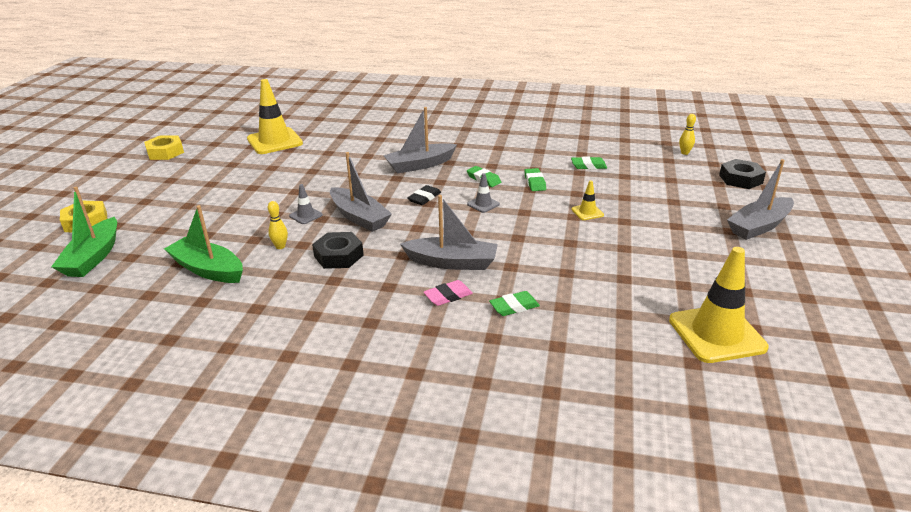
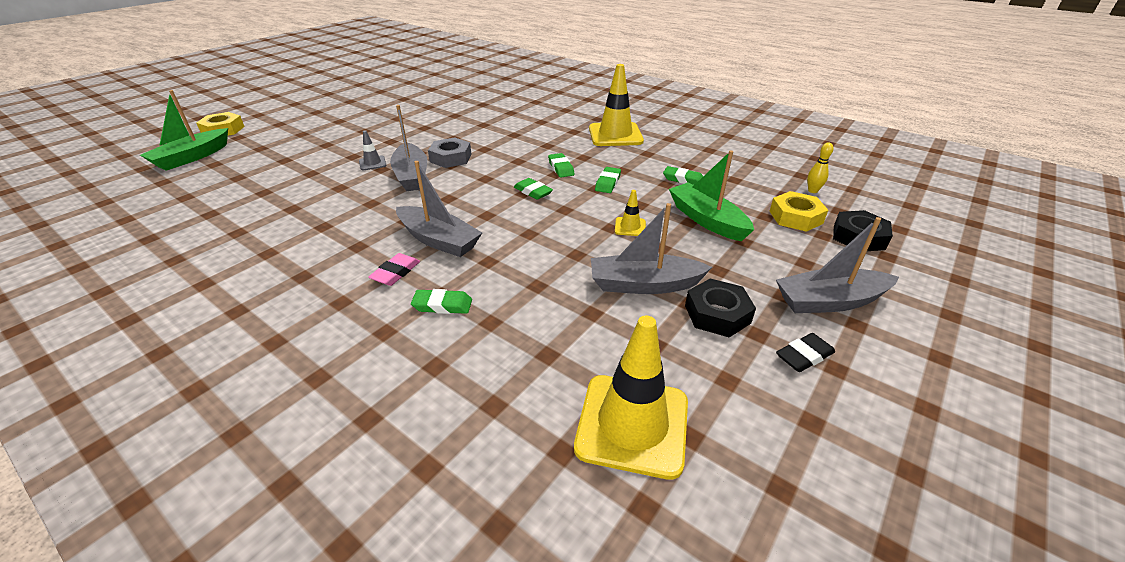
camera: 25 degrees right, 5 degrees up
yellow nut [144,135,184,160] -> yellow nut moved to [769,191,828,232]
green boat [164,205,243,283] -> green boat moved to [669,150,754,241]
yellow traffic cone [247,79,303,154] -> yellow traffic cone moved to [589,64,644,146]
yellow bowling pin [268,201,288,249] -> none
black nut [312,232,364,269] -> black nut moved to [685,279,756,337]
grey boat [383,107,457,173] -> grey boat moved to [591,203,712,294]
black eraser [407,185,441,205] -> black eraser moved to [776,333,835,372]
pink eraser [424,280,473,306] -> pink eraser turned 60 degrees counterclockwise [368,253,420,286]
grey traffic cone [467,173,500,213] -> green eraser [514,178,553,200]
none -> grey nut [428,137,472,168]

